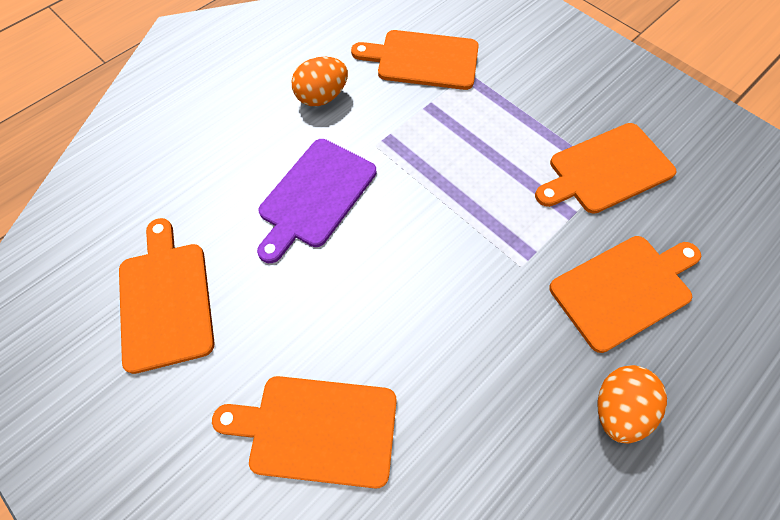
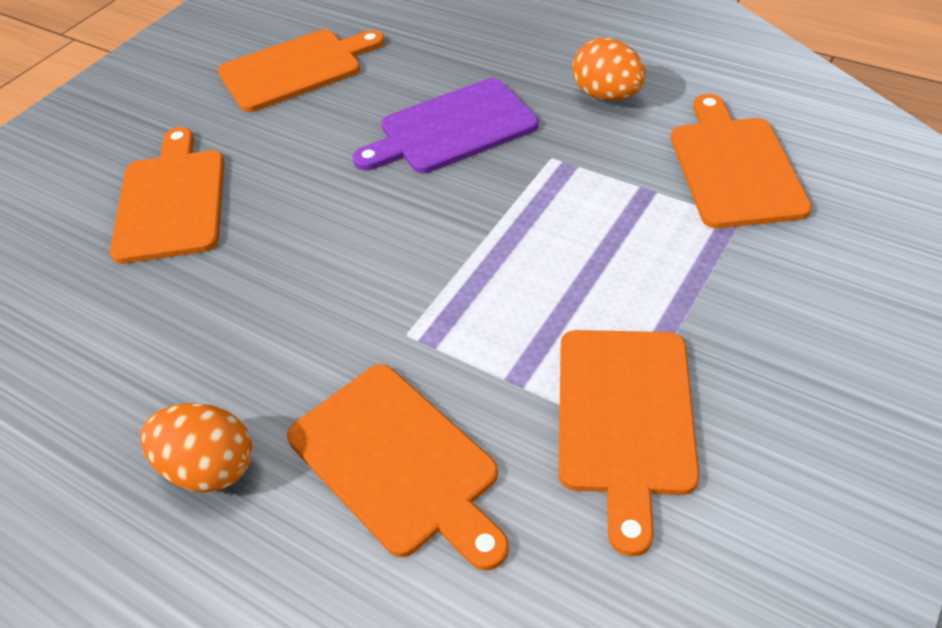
camera: 80 degrees right, 15 degrees down
purple cutting board [257,139,376,263] -> purple cutting board turned 45 degrees counterclockwise [353,78,539,173]
orange cutting board [535,123,677,214] -> orange cutting board turned 135 degrees counterclockwise [558,330,700,556]

